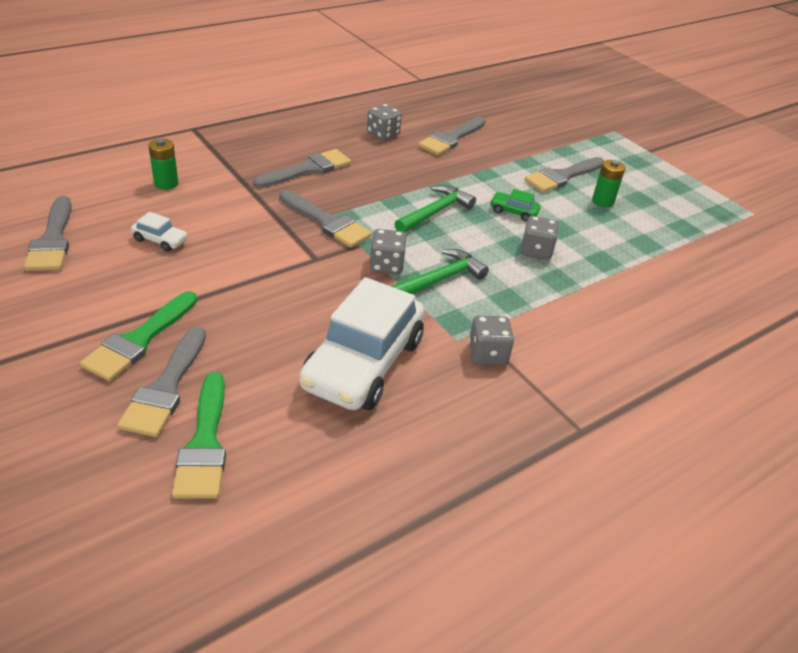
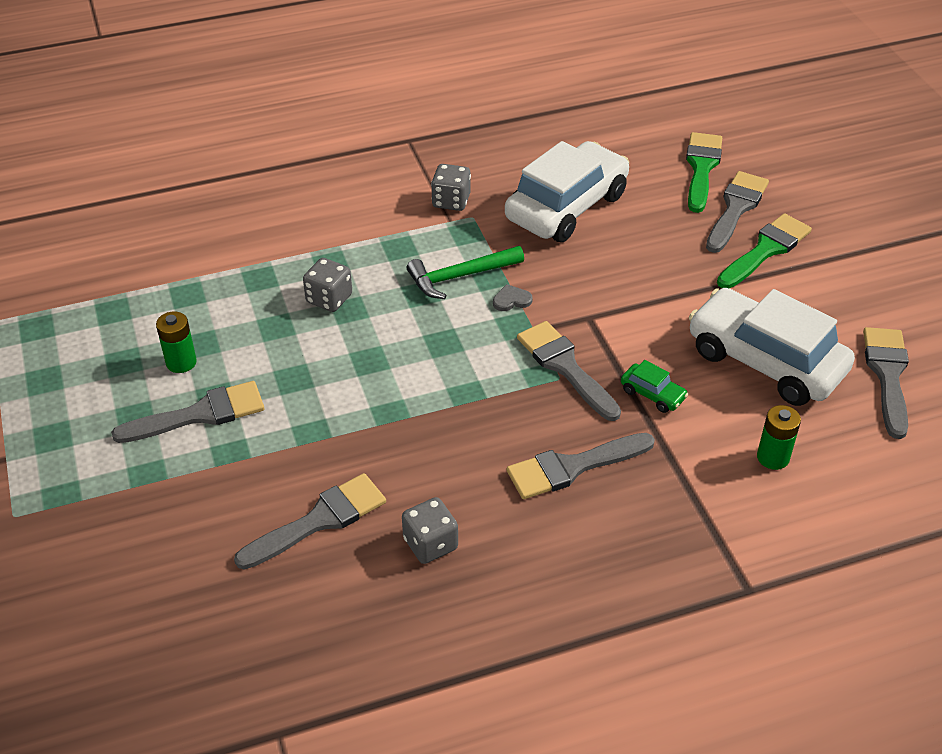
camera: 160 degrees left, 5 degrees up
white car [131,212,188,252] -> white car [689,288,855,406], size x2.47
grey dice [370,229,407,274] -> grey heart [493,284,533,311]
green hammer [395,185,476,232] -> none
green car [490,189,541,222] -> green car moved to [621,360,688,413]

